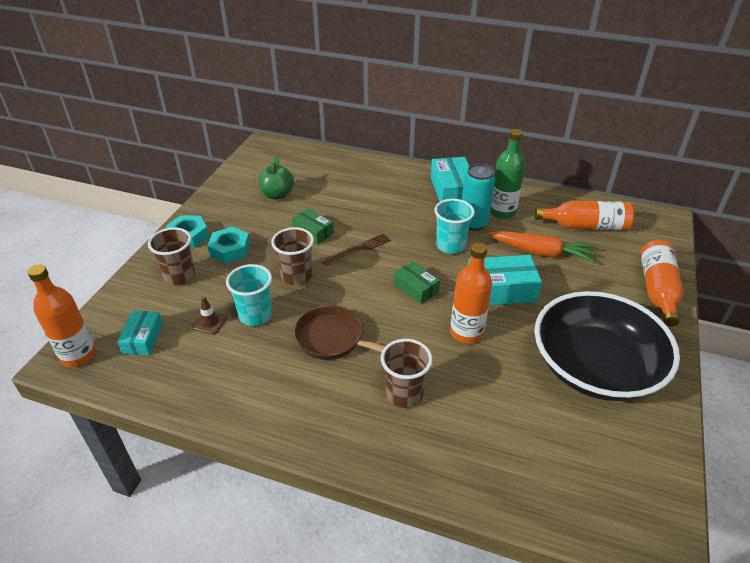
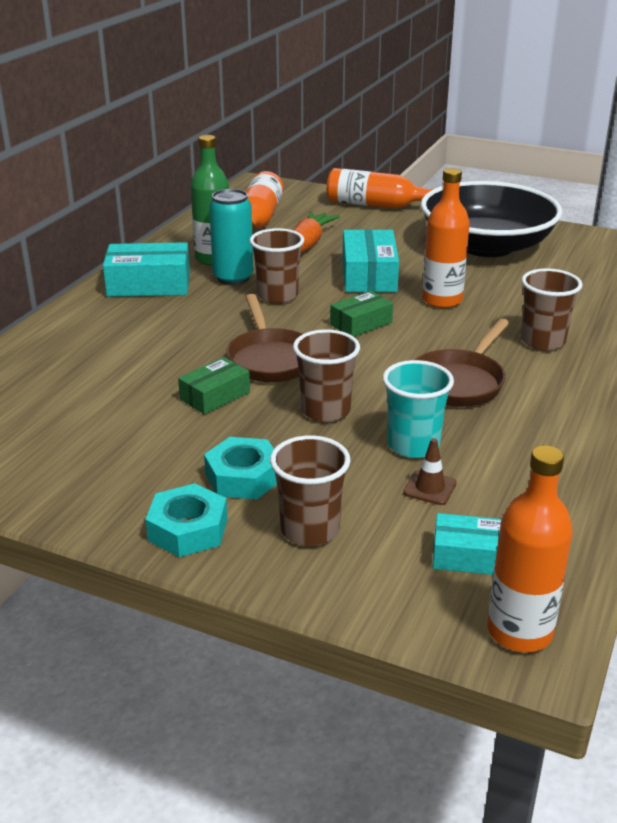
camera: 85 degrees left, 10 degrees down
green apple [258,156,294,199] -> none
brown fork [322,233,391,266] -> brown pan [226,294,303,382]
turquoise cup [434,199,475,254] -> brown cup [250,228,304,304]

